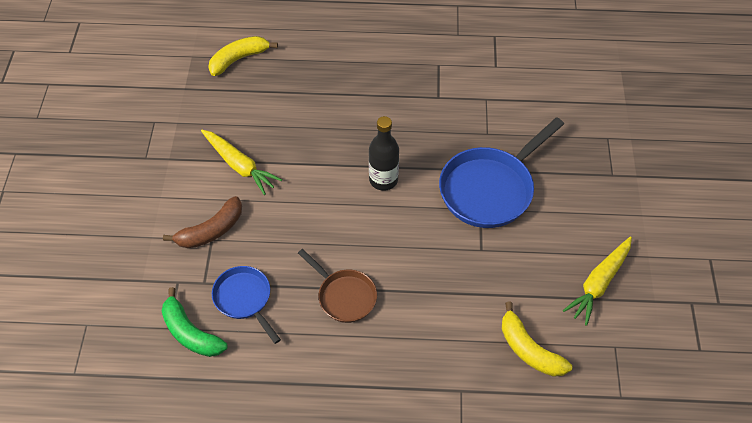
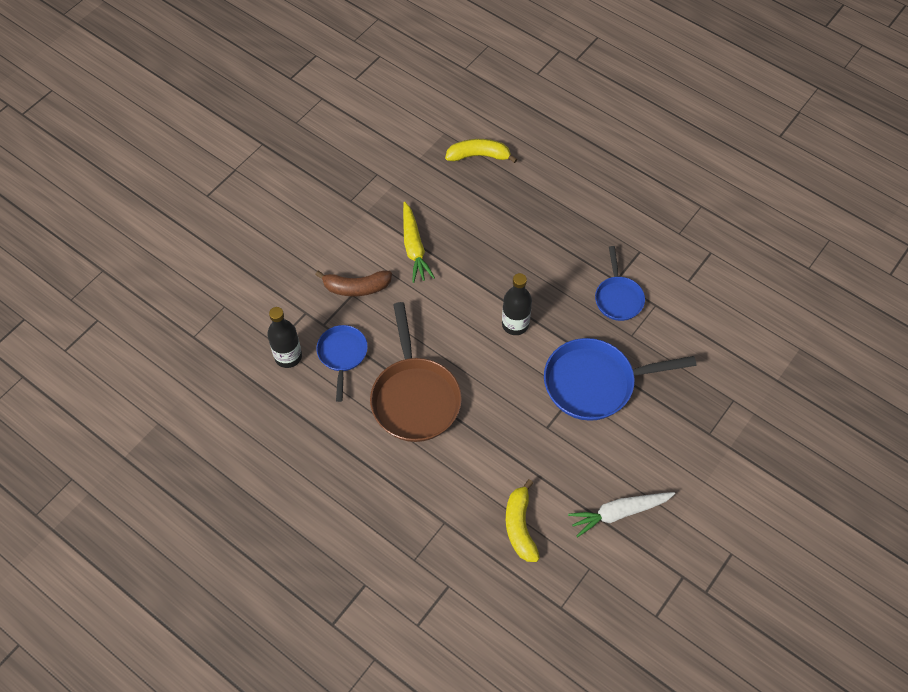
camera: 35 degrees right, 5 degrees up
green banana [162,287,227,357] -> black bottle [267,307,302,368]
brown pan [298,249,377,323] -> brown pan [370,302,462,442], size x1.73
yellow carrot [563,237,632,326] -> white carrot [568,492,675,537]
none -> blue pan [595,246,645,321]

